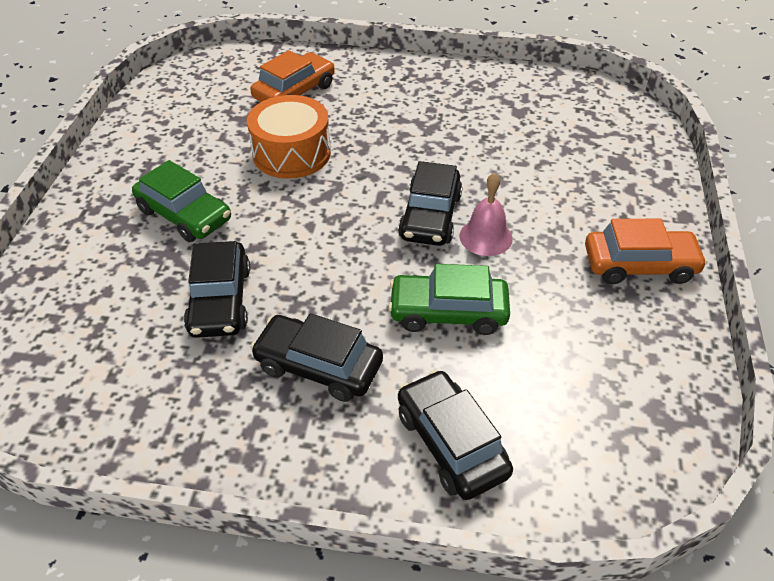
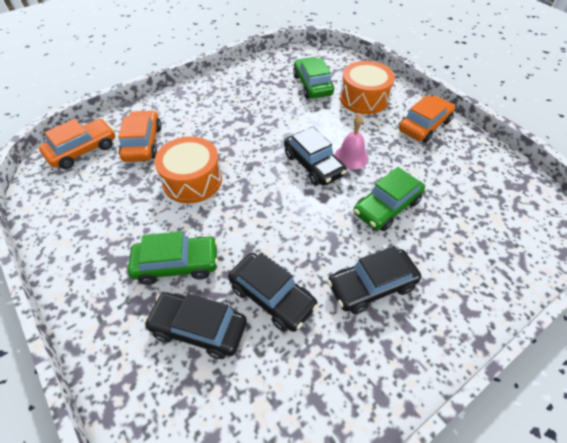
camera: 45 degrees left, 5 degrees up
black car [398,370,513,500] -> black car moved to [144,292,247,359]
none -> orange car [39,119,115,169]
none -> green car [293,57,334,99]
none -> orange drum [340,61,395,114]

